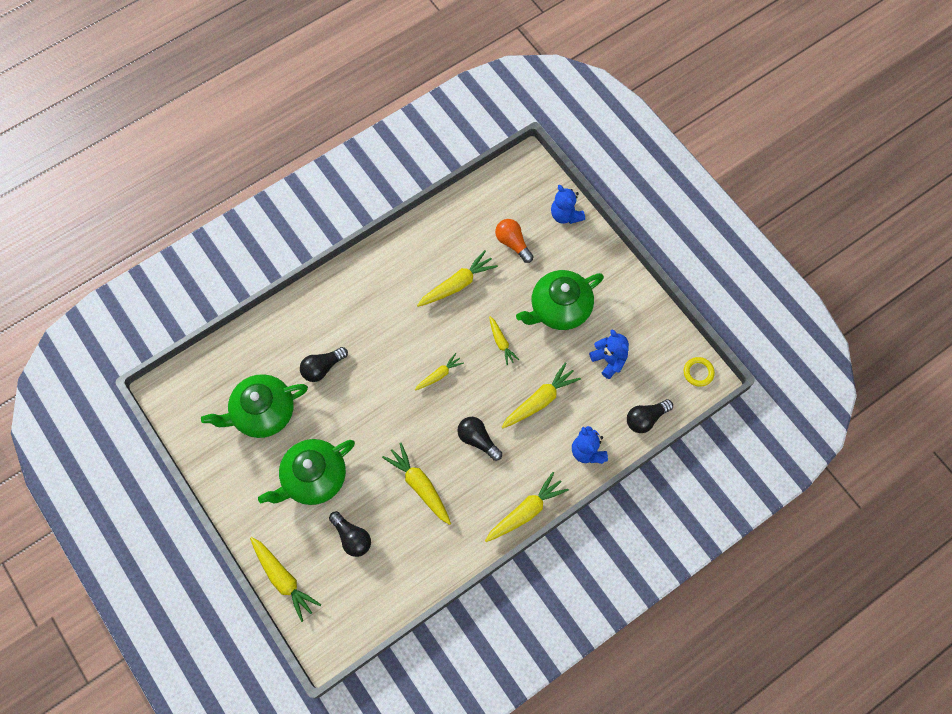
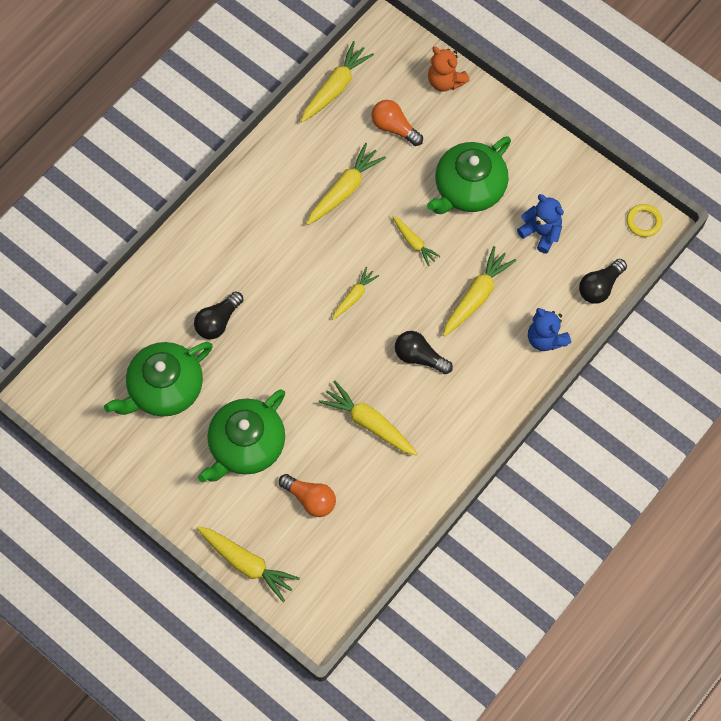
camera: 15 degrees left, 0 degrees up
black light bulb [329,511,371,557] -> orange light bulb [279,474,336,517]
yellow carrot [485,472,569,542] -> yellow carrot moved to [301,41,374,123]
blue teddy bear [551,185,585,224] -> orange teddy bear [428,47,470,92]

